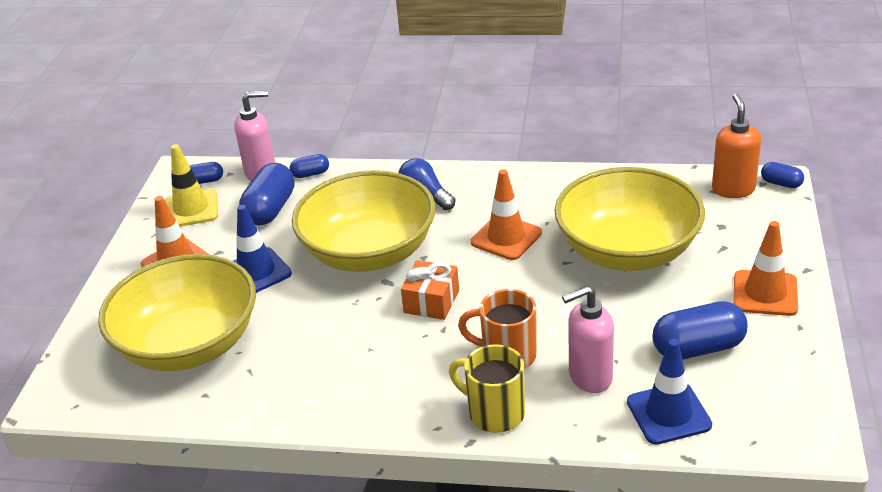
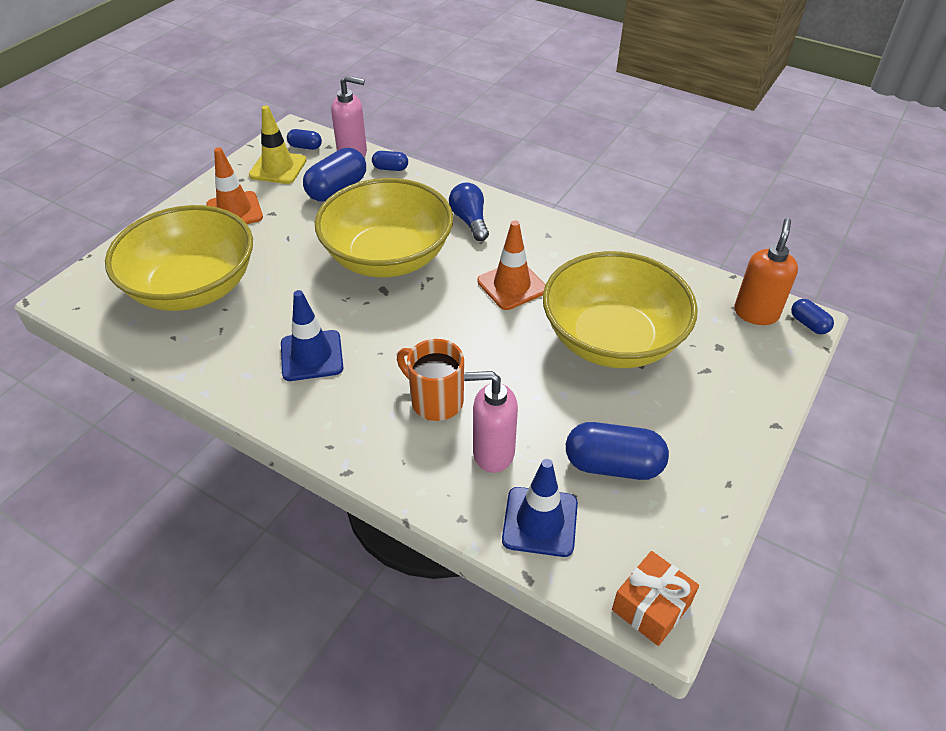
camera: 20 degrees right, 10 degrees up
blue traffic cone [233,205,292,293] -> blue traffic cone moved to [281,290,343,381]
orange gift [401,260,459,320] -> orange gift moved to [612,551,699,646]
yellow mug [449,344,525,433] -> none
orange traffic cone [734,221,798,316] -> none

